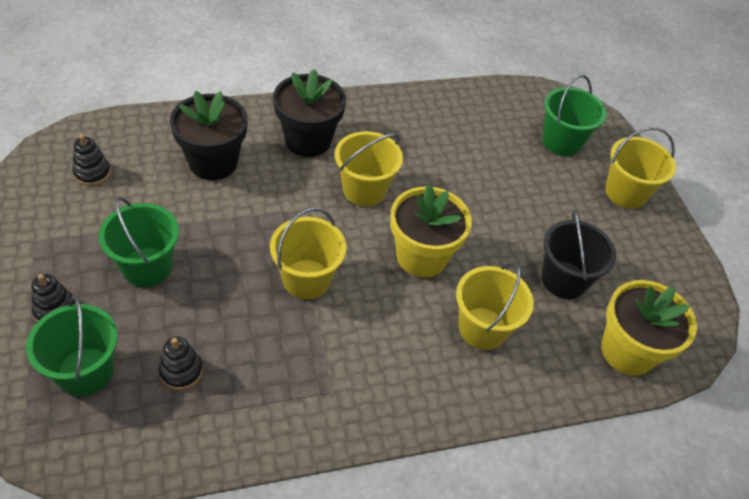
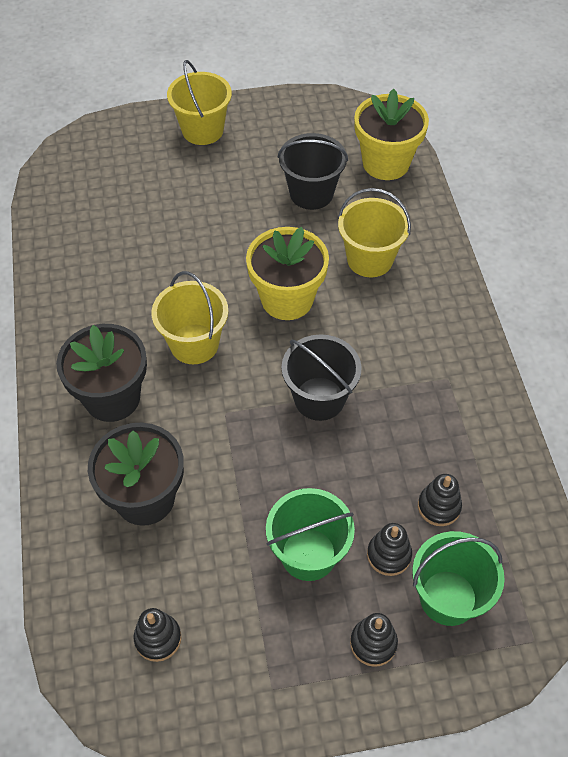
camera: 80 degrees left, 5 degrees up
yellow bucket [270,207,346,299] -> black bucket [282,334,361,421]
green bucket [542,75,606,156] -> none
none -> black stacking toy [367,523,412,576]

